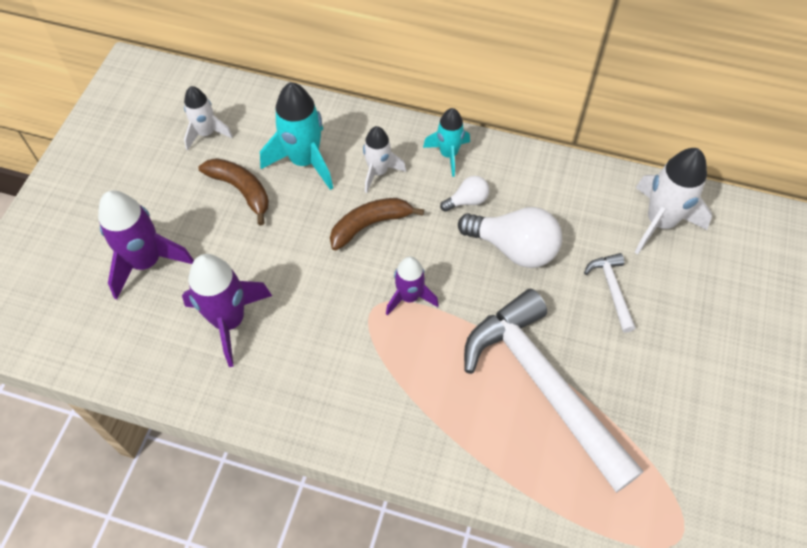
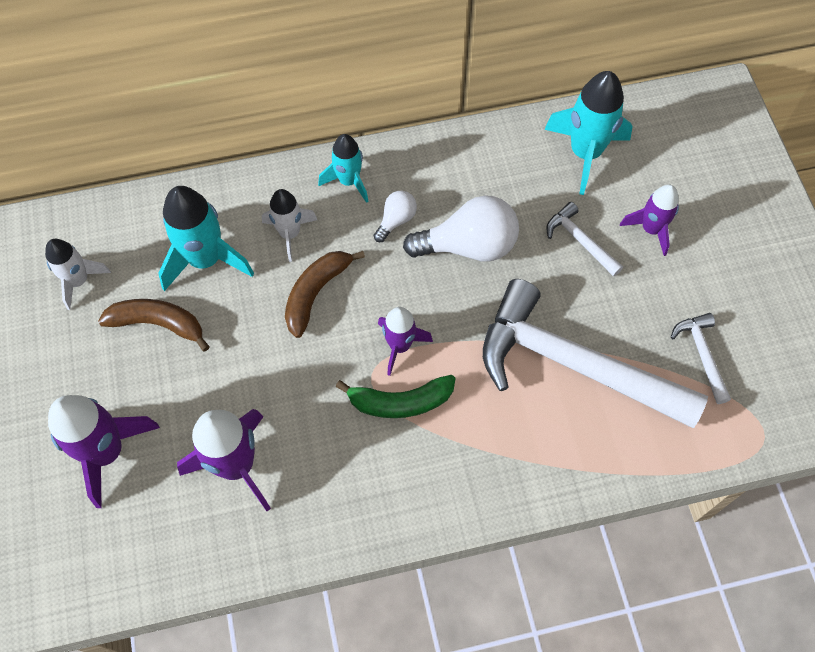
camera: 30 degrees left, 5 degrees up
white rocket [634,148,712,254] -> turquoise rocket [544,71,633,195]
none -> green banana [336,375,455,418]
none -> purple rocket [620,184,679,256]
none -> white hammer [671,313,731,404]

